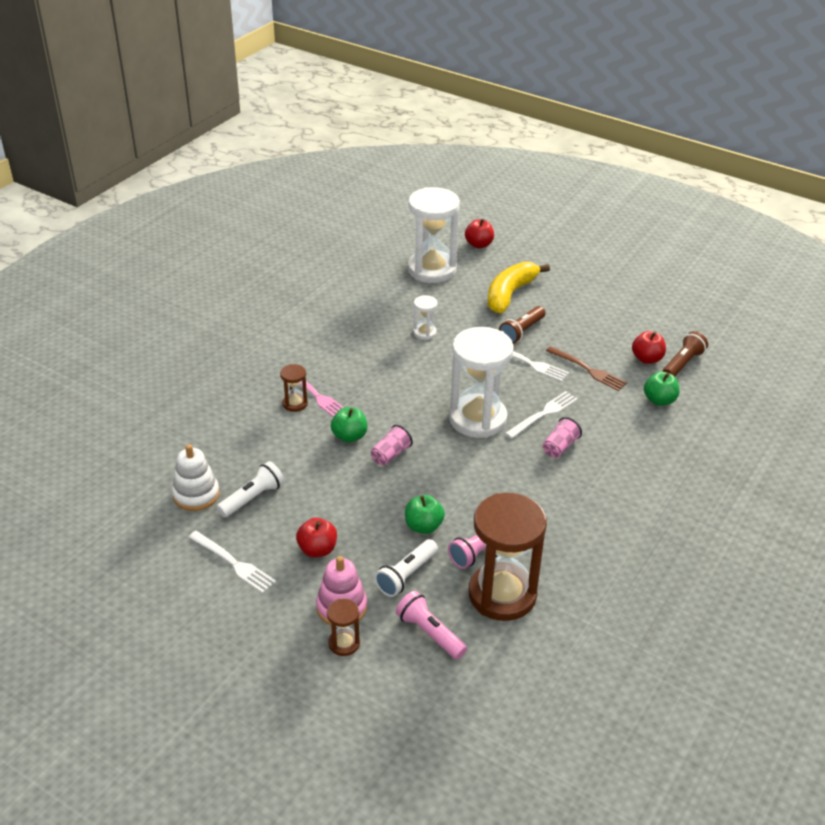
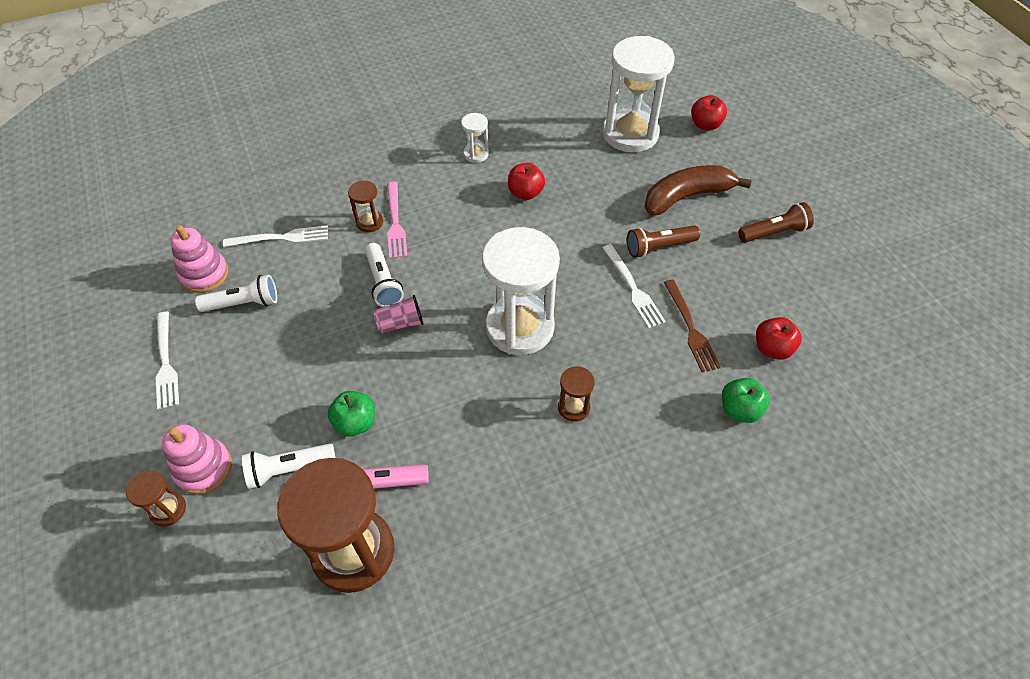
camera: 35 degrees right, 15 degrees up
white stacking toy [172,444,220,511] -> pink stacking toy [170,225,228,293]
red apple [296,518,337,557] -> red apple moved to [508,163,545,200]
green apple [331,407,367,443] -> white flashlight [365,243,404,307]
pink flashlight [396,591,467,660] -> none
white hourglass [413,295,438,340] -> white hourglass moved to [461,113,489,163]
yellow banana [488,262,550,313] -> brown banana [644,165,752,216]
white fork [505,391,578,439] -> white fork moved to [223,225,328,247]
pink cup [543,417,582,458] -> brown hourglass [558,366,595,422]
brown flashlight [663,331,708,377] -> brown flashlight moved to [738,202,814,243]

